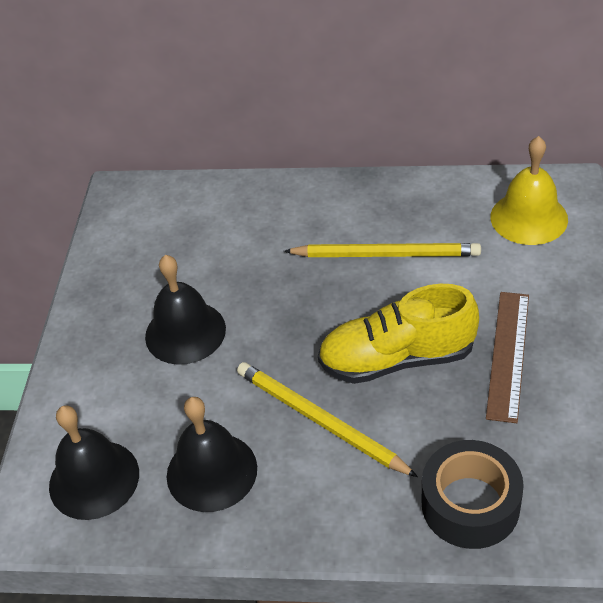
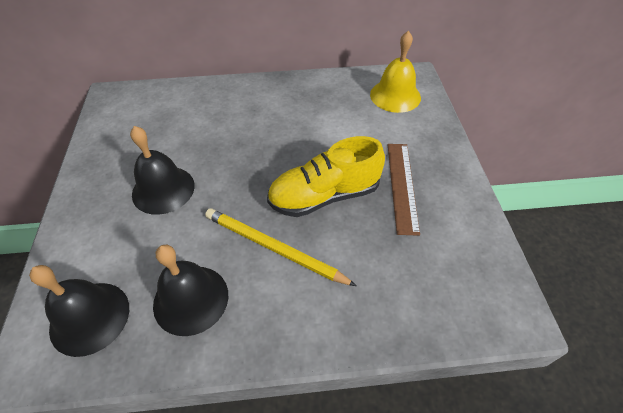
camera: 15 degrees left, 5 degrees up
yellow pencil [284,243,481,257] -> none
black tape [422,440,524,549] -> none

